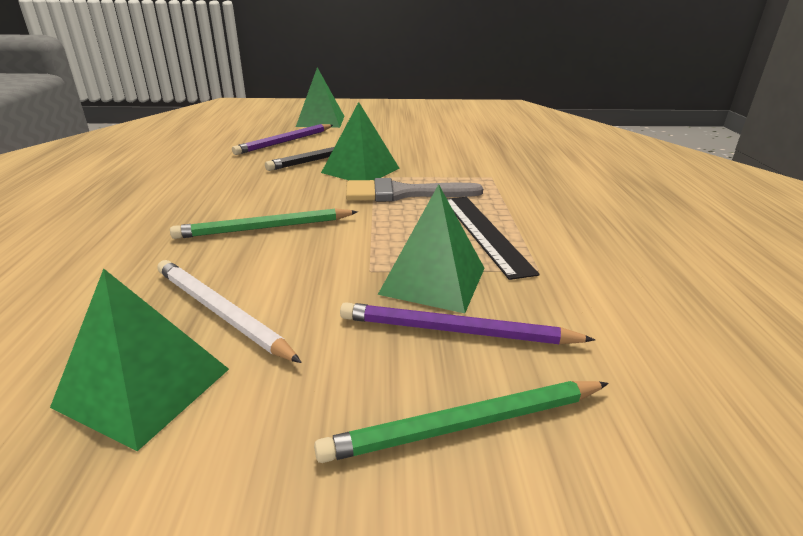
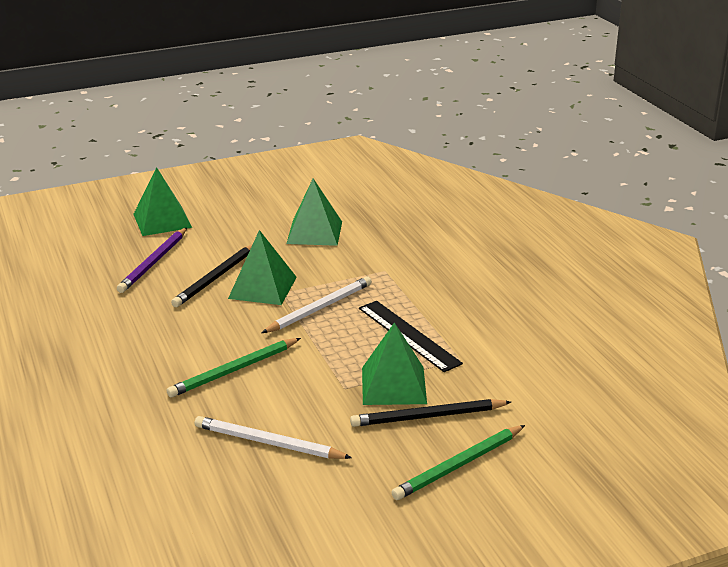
camera: 20 degrees left, 0 degrees up
green pyramid [50,268,229,451] -> green pyramid moved to [286,178,342,246]
purple pencil [340,302,595,344] -> black pencil [350,399,511,427]
grey brush [346,178,483,202] -> white pencil [262,276,372,333]

